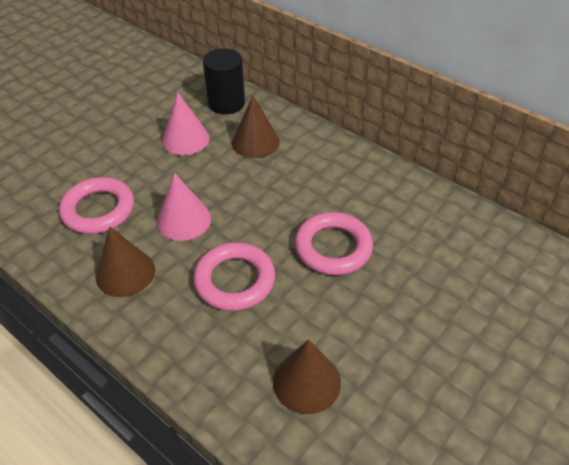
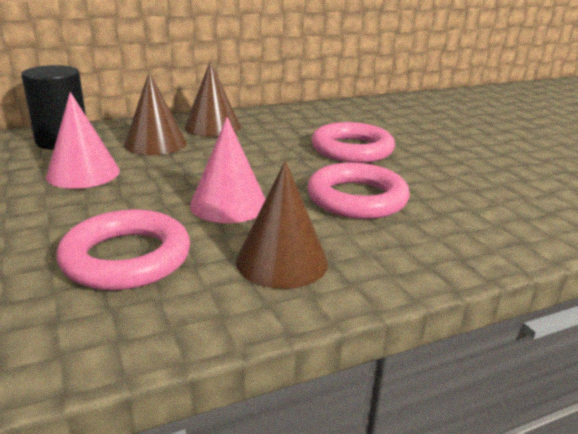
camera: 65 degrees left, 20 degrees down
brown cone [273,339,341,414] -> brown cone moved to [185,60,241,137]

